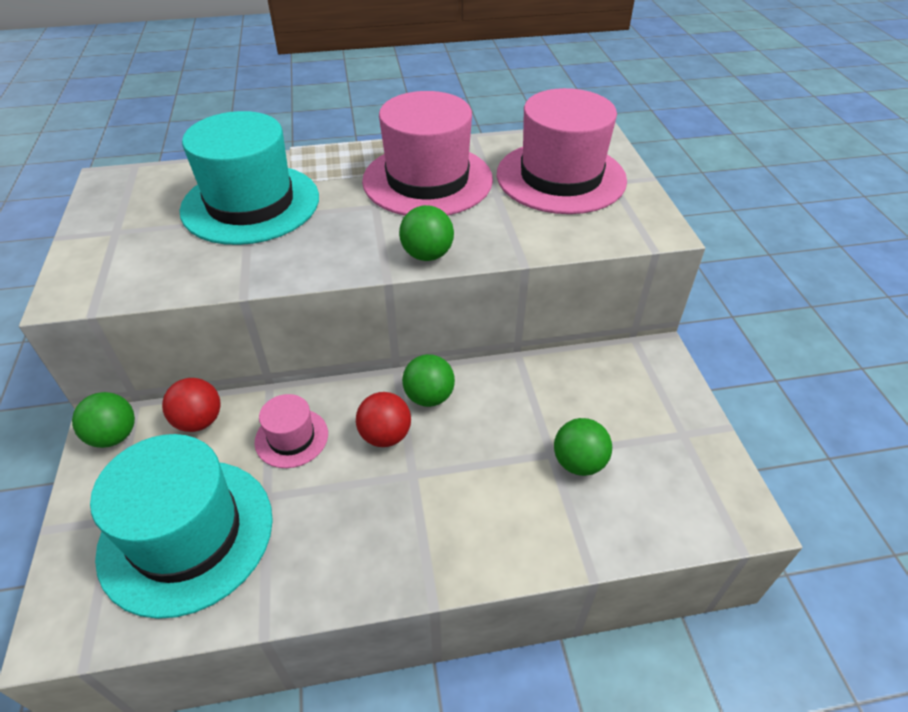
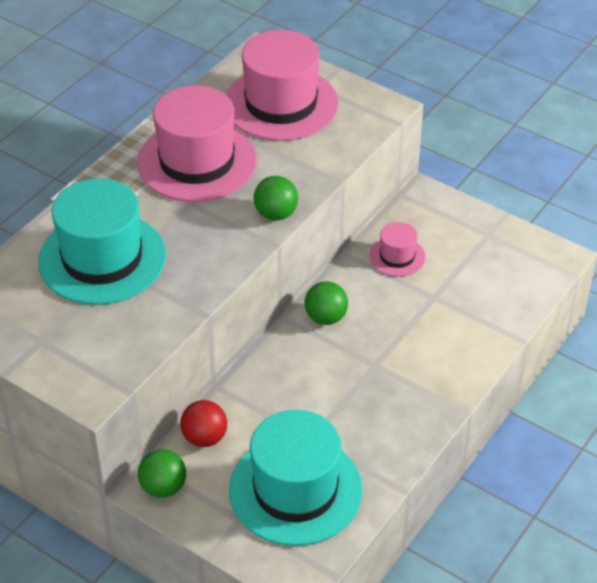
camera: 45 degrees left, 0 degrees up
pink hat [254,394,328,468] -> pink hat moved to [369,222,425,277]
red ball [356,392,411,447] -> none
green ball [554,418,612,476] -> none

